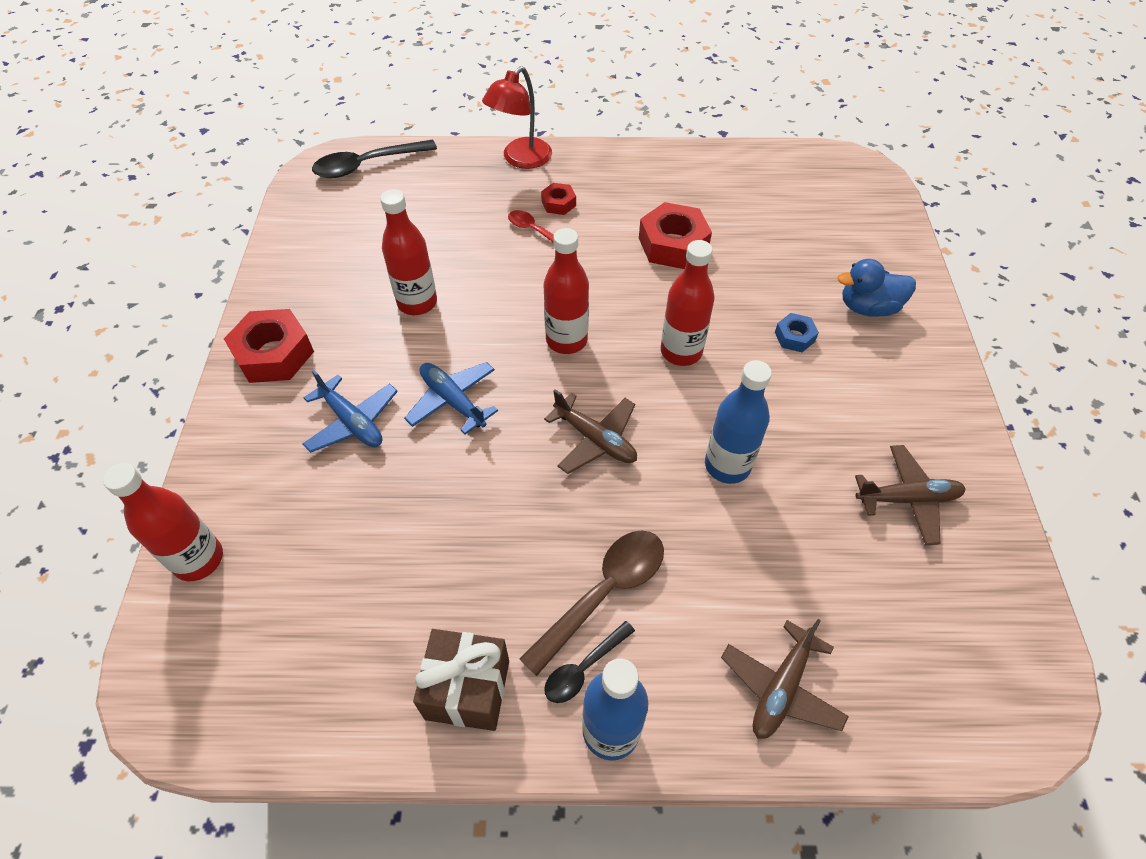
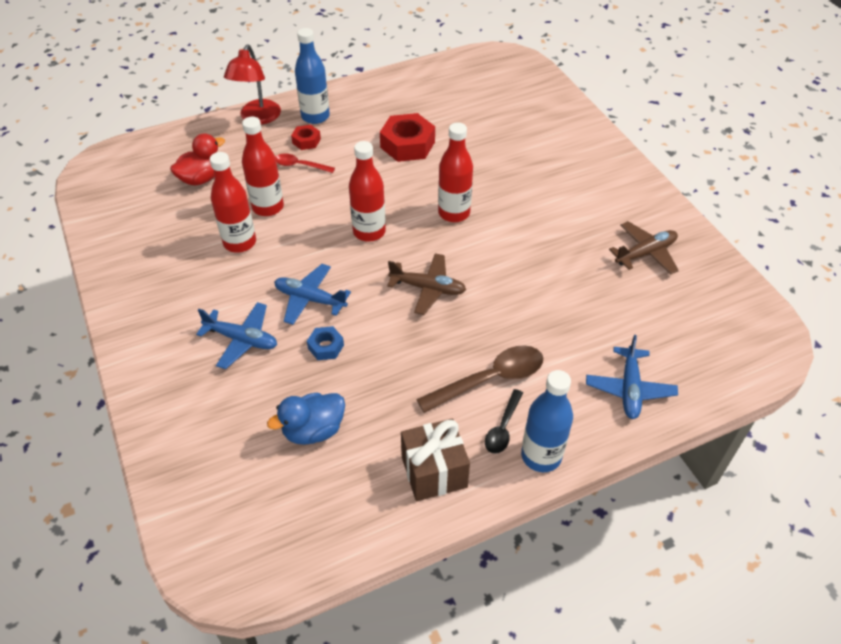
camera: 25 degrees left, 5 degrees down
red bottle [103,463,223,581] -> red bottle moved to [242,117,284,216]
red nut [224,309,314,383] -> none
black spoon [312,139,437,178] -> none
brown spoon [519,531,664,676] -> brown spoon turned 45 degrees clockwise [416,345,543,413]
blue bottle [705,360,772,484] -> blue bottle moved to [295,28,330,124]
brown plane [721,619,849,739] -> blue plane [586,335,678,419]
blue nut [775,313,819,352] -> blue nut moved to [307,326,344,360]
blue duck [837,259,916,317] -> blue duck moved to [267,393,345,445]
none -> red duck [170,133,225,186]

